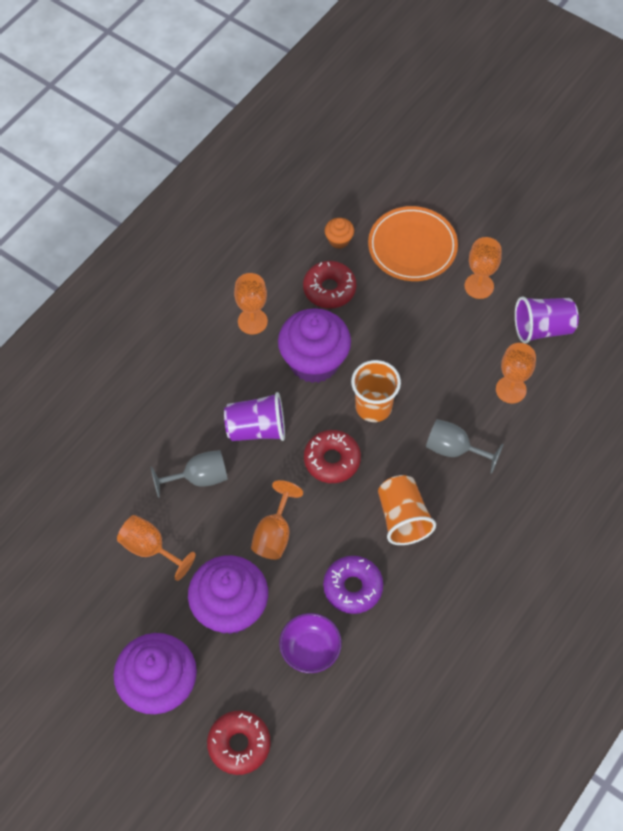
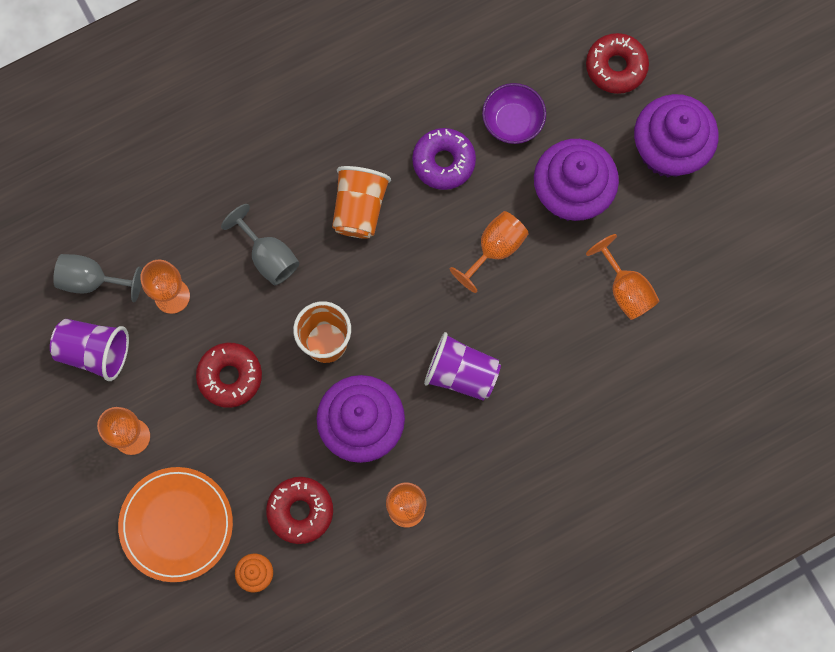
camera: 155 degrees left, 15 degrees up
grey goblet [151,450,228,498] -> grey goblet moved to [53,254,142,302]
red donut [304,430,361,483] -> red donut moved to [196,343,262,408]

